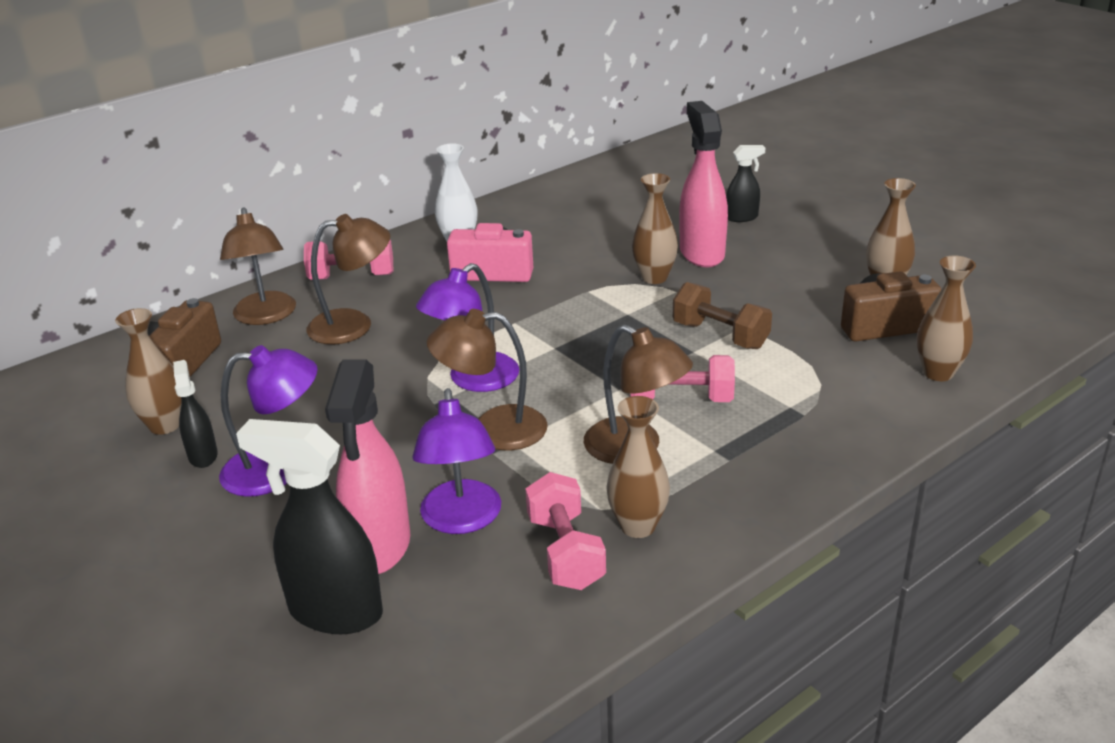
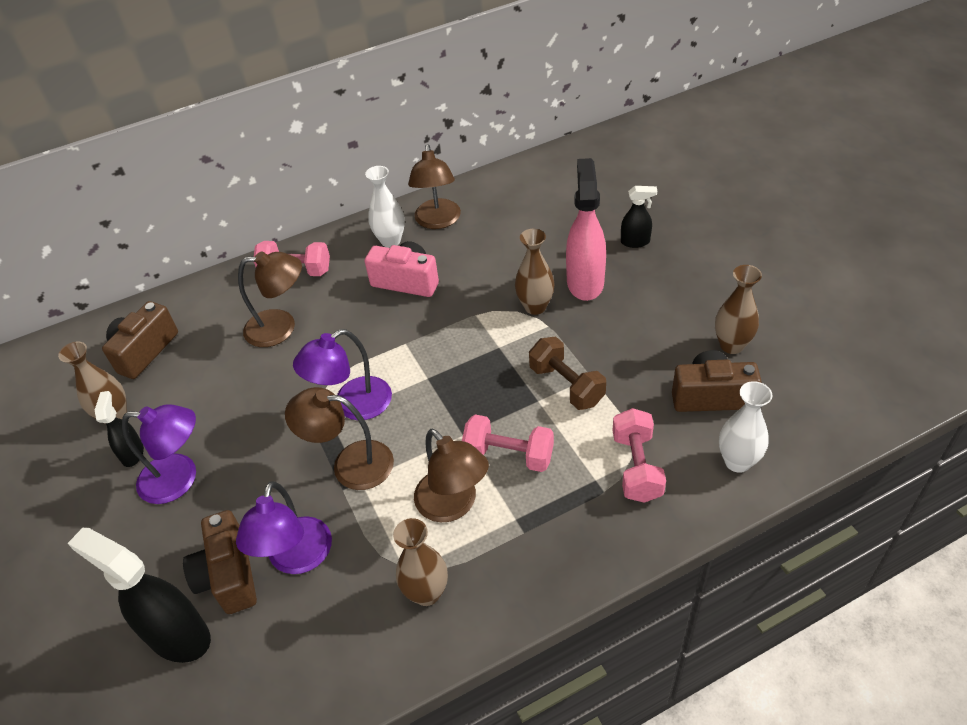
camera: 15 degrees right, 15 degrees up
brown lamp [220,208,296,325] -> brown lamp moved to [408,144,461,229]
pink spray bottle [325,359,410,574] -> brown camera [183,510,257,614]
pink dumbbell [526,472,606,590] -> pink dumbbell moved to [612,408,666,503]
brown vase [916,256,976,381] -> white vase [719,381,772,473]

